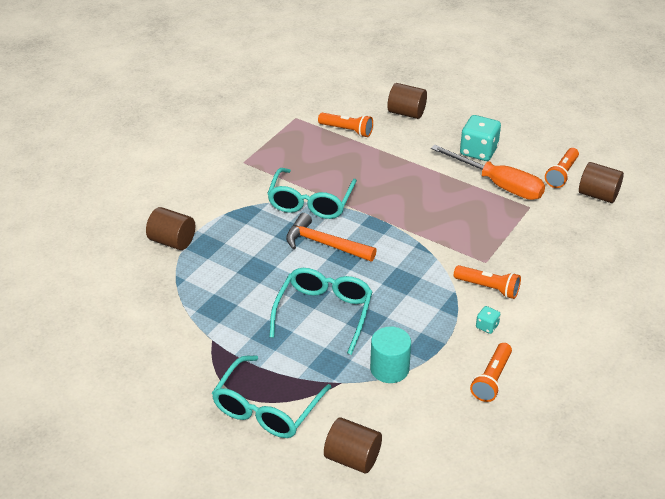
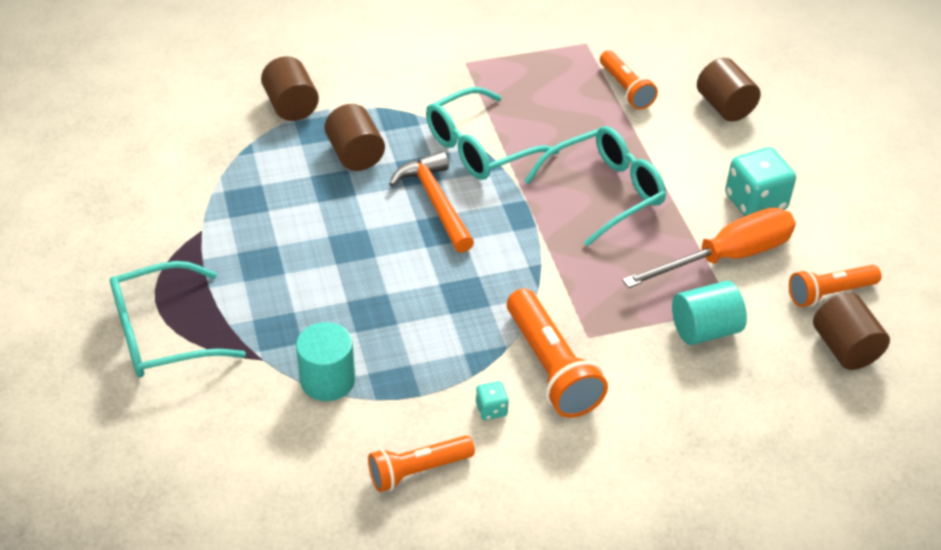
camera: 40 degrees right, 5 degrees up
turquoise glasses [269,268,373,355] -> turquoise glasses moved to [524,126,666,246]
brown cylinder [324,417,382,473] -> brown cylinder moved to [325,104,385,171]
orange screwdriver [431,145,545,200] -> orange screwdriver turned 105 degrees counterclockwise [622,208,796,288]
orange flashlight [454,265,521,299] -> orange flashlight [507,289,608,418], size x1.53
none -> turquoise cylinder [672,281,747,345]

